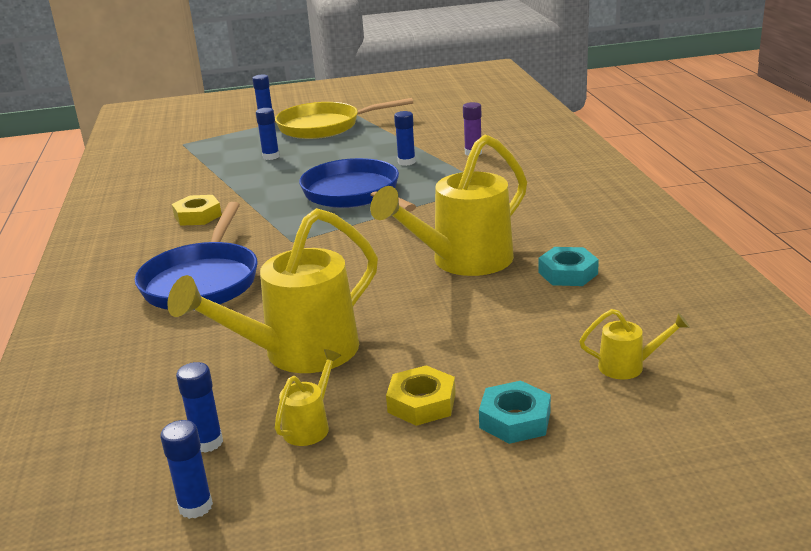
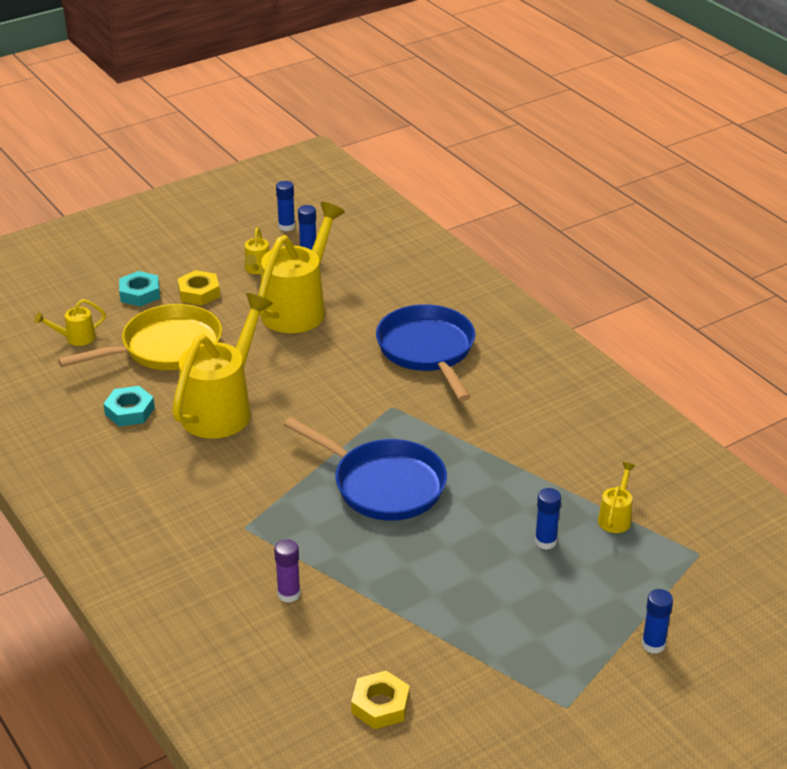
camera: 155 degrees right, 10 degrees up
yellow nut [172,195,222,226] -> yellow nut moved to [351,671,410,729]
yellow pan [275,98,413,139] -> yellow pan moved to [58,304,222,370]
blue glue stick [394,111,416,166] -> none
none -> yellow watering can [598,462,635,533]

